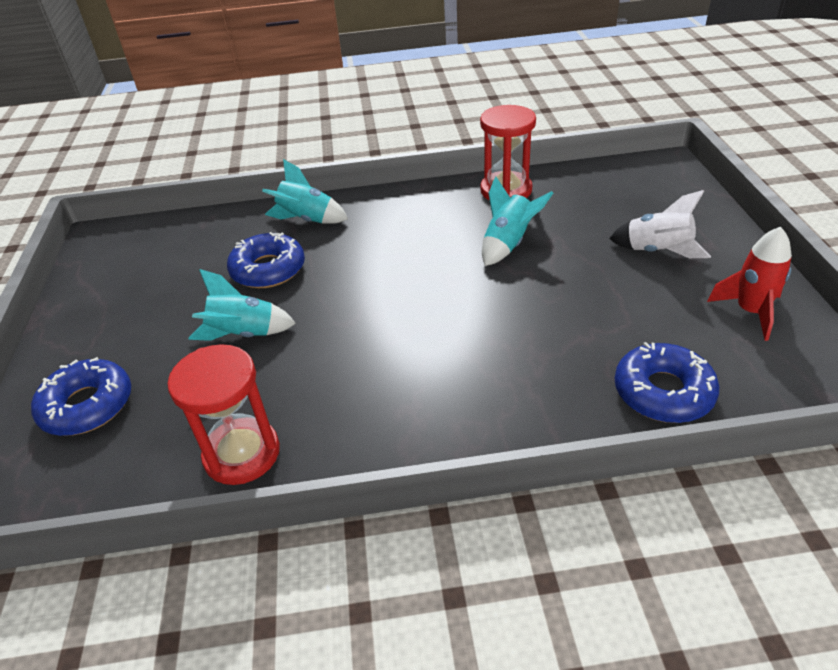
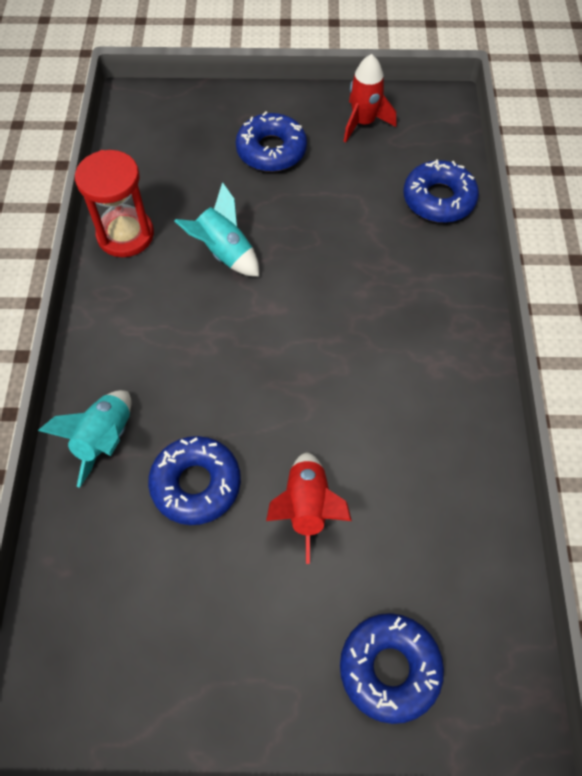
camera: 85 degrees left, 20 degrees up
red hourglass [167,344,280,485] -> none
turquoise rocket [189,269,296,341] -> red rocket [266,452,352,564]
white rocket [609,190,711,258] -> blue donut [236,112,307,172]

